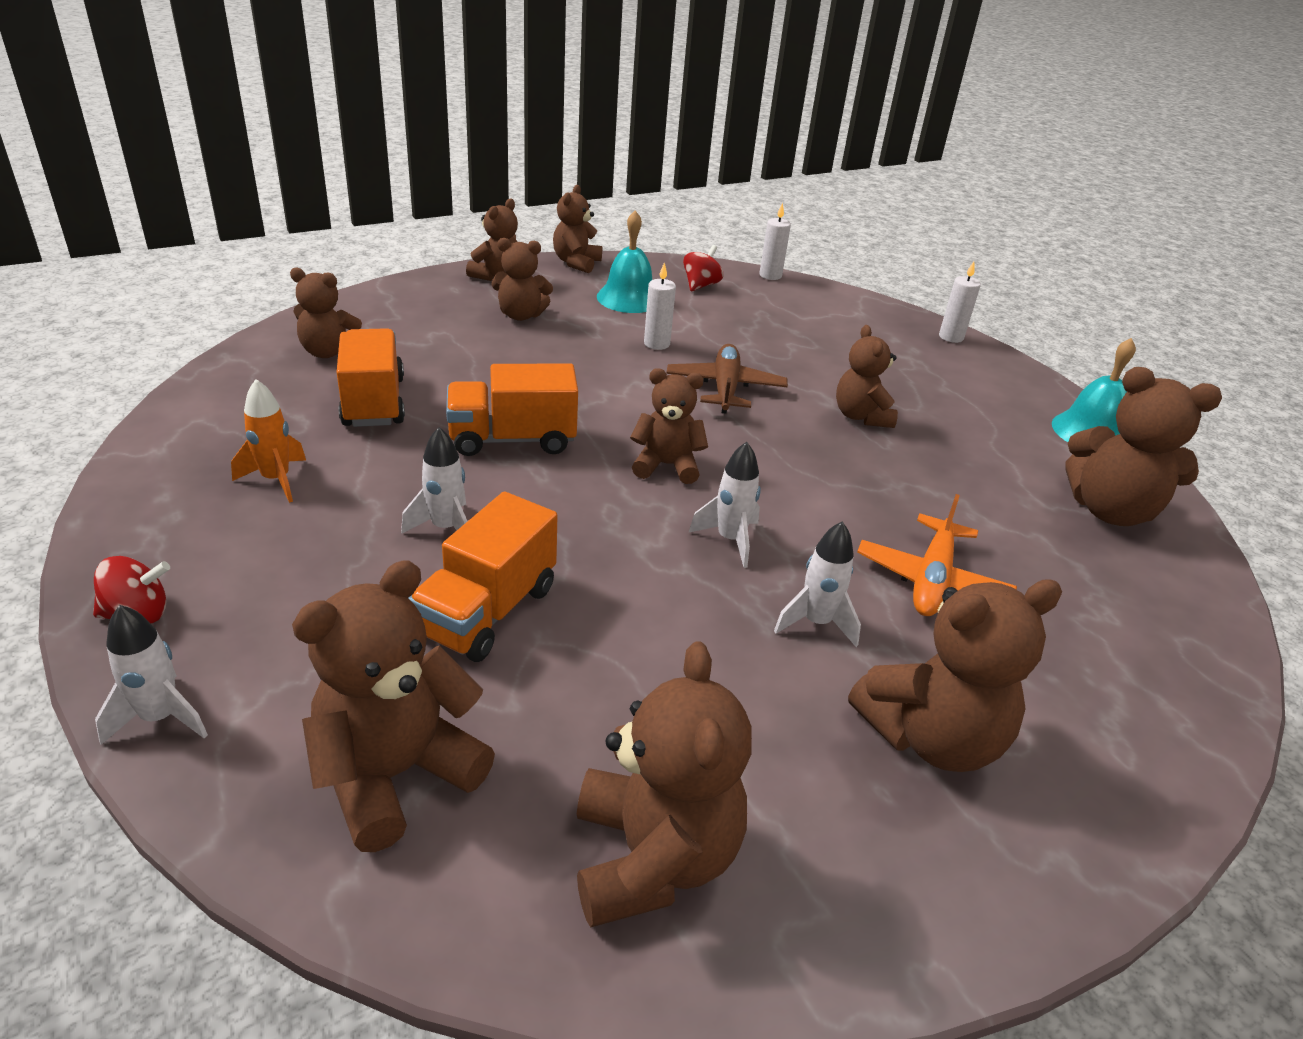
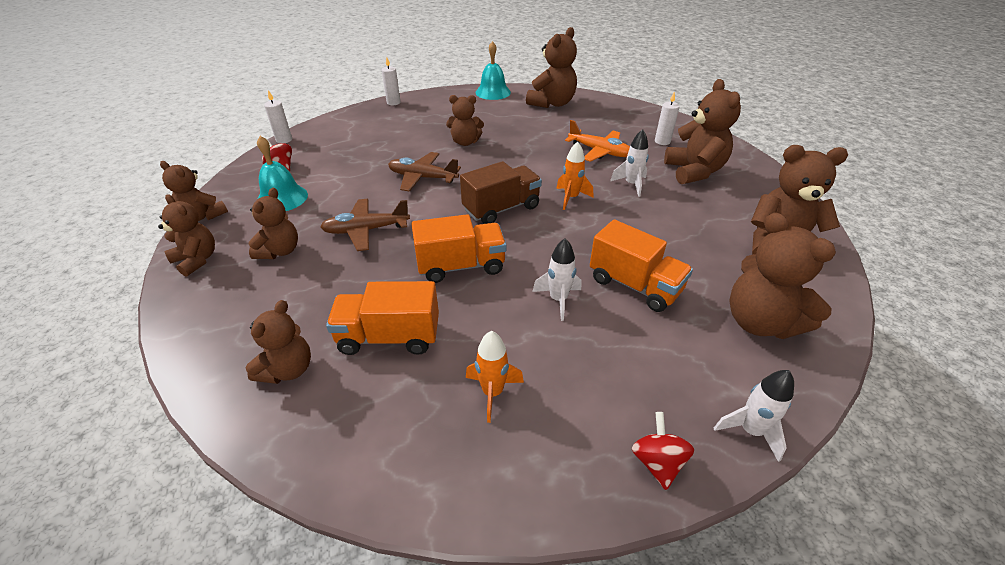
camera: 75 degrees left, 5 degrees up
orange truck [446,363,578,456] -> orange truck turned 105 degrees counterclockwise [412,214,506,283]
brown teddy bear [630,368,708,484] -> brown truck [460,161,542,224]
white candle [644,262,676,350] -> white candle moved to [655,91,680,145]
white rocket [689,442,761,568] -> orange rocket [556,141,593,210]
none -> brown plane [321,199,410,251]

